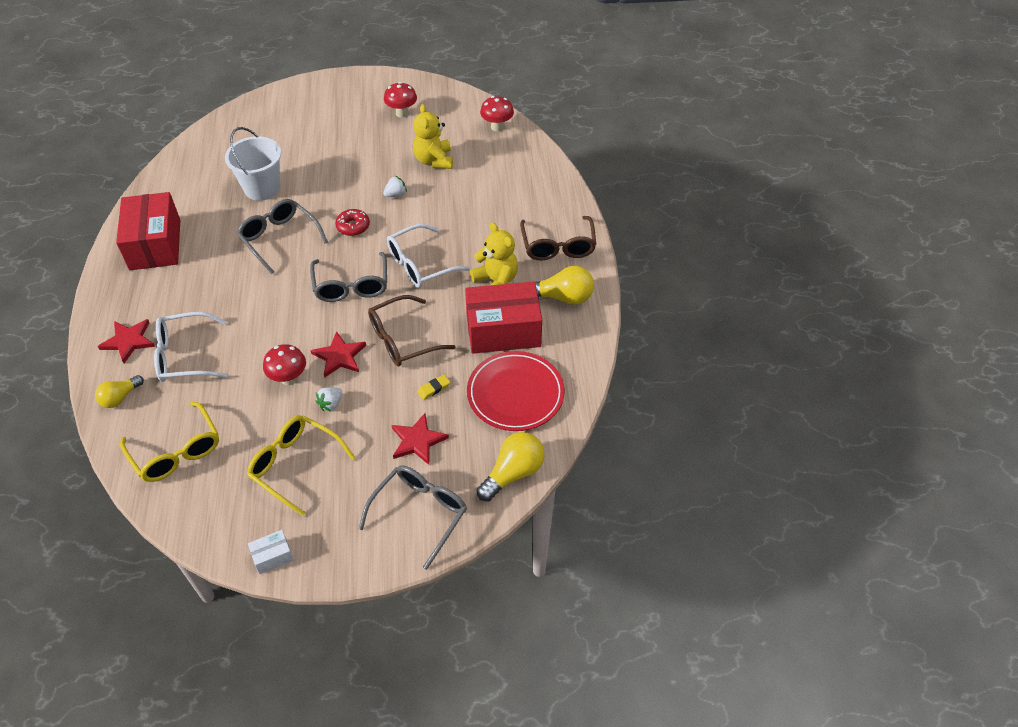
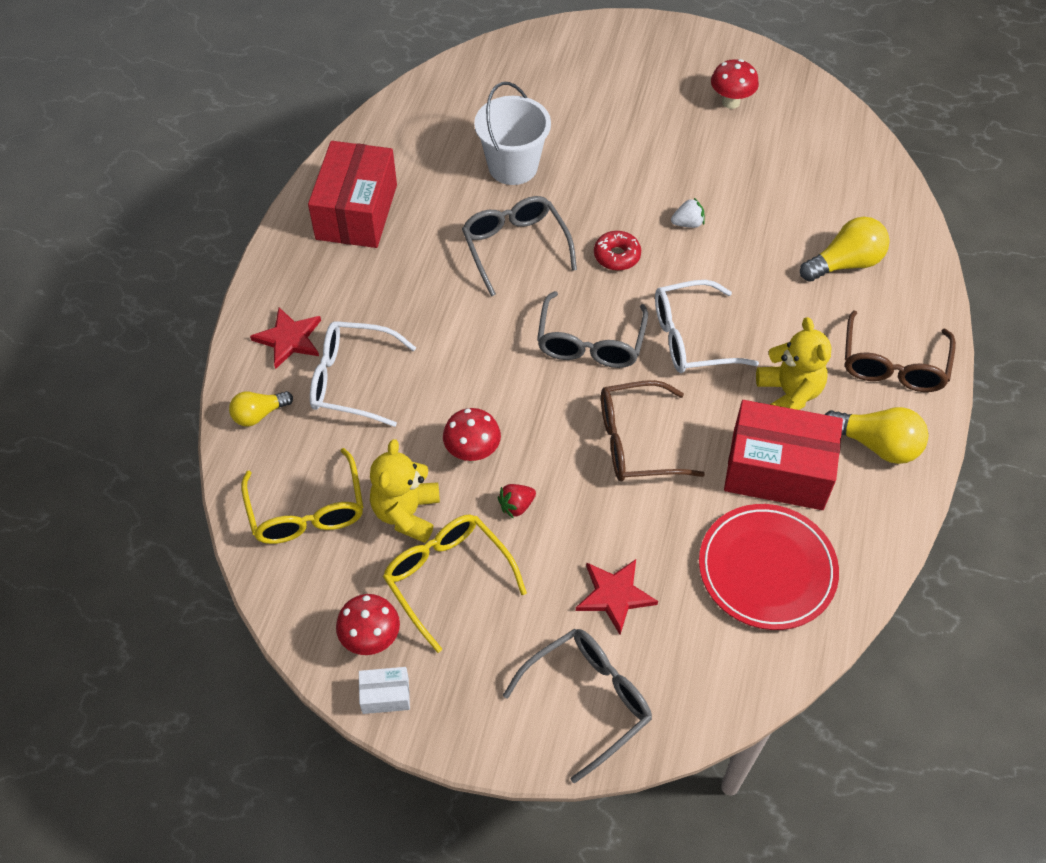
camera: 20 degrees right, 5 degrees up
red star [310,331,366,378] -> none
white strawberry [316,387,342,412] -> red strawberry [498,484,536,519]
yellow teddy bear [413,104,453,169] -> yellow teddy bear moved to [370,439,440,543]
yellow eraser [417,375,450,400] -> none
yellow light bulb [477,432,545,502] -> yellow light bulb moved to [800,217,890,282]
red mushroom [480,96,514,131] -> red mushroom moved to [336,594,400,655]

